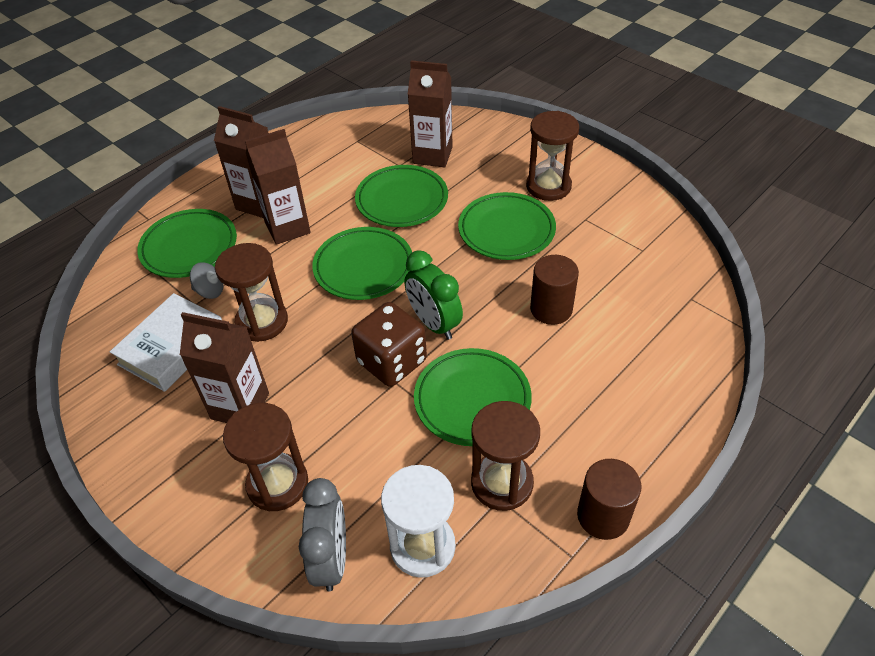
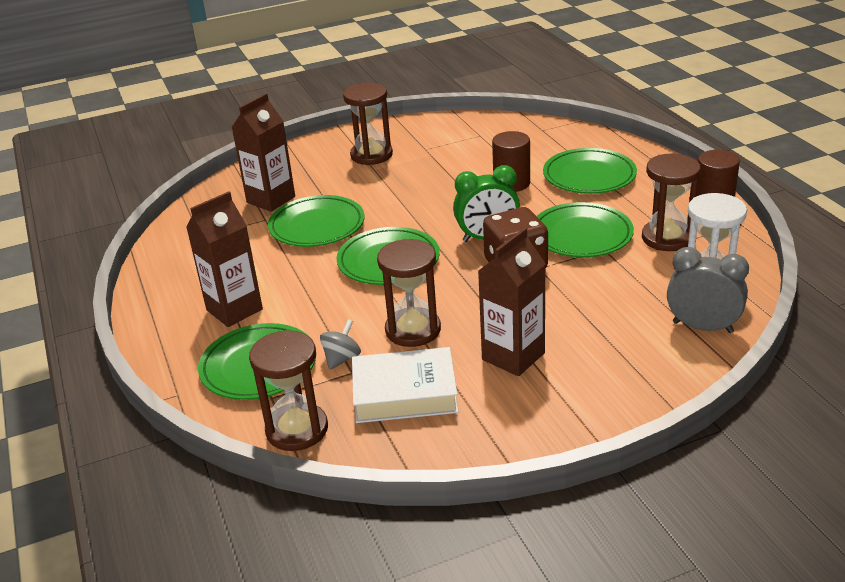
camera: 65 degrees left, 15 degrees down
white book [110,293,222,392] -> white book turned 60 degrees counterclockwise [352,347,459,423]
brown hourglass [223,403,308,511] -> brown hourglass moved to [249,330,328,451]
brown carton [245,129,311,245] -> none
green plate [458,192,556,260] -> green plate moved to [543,148,637,194]

